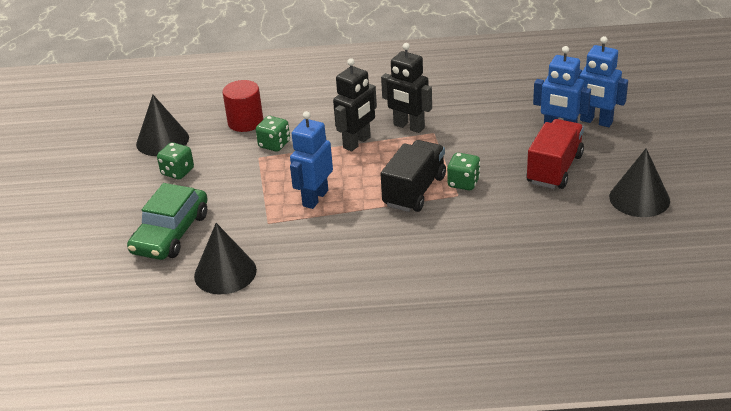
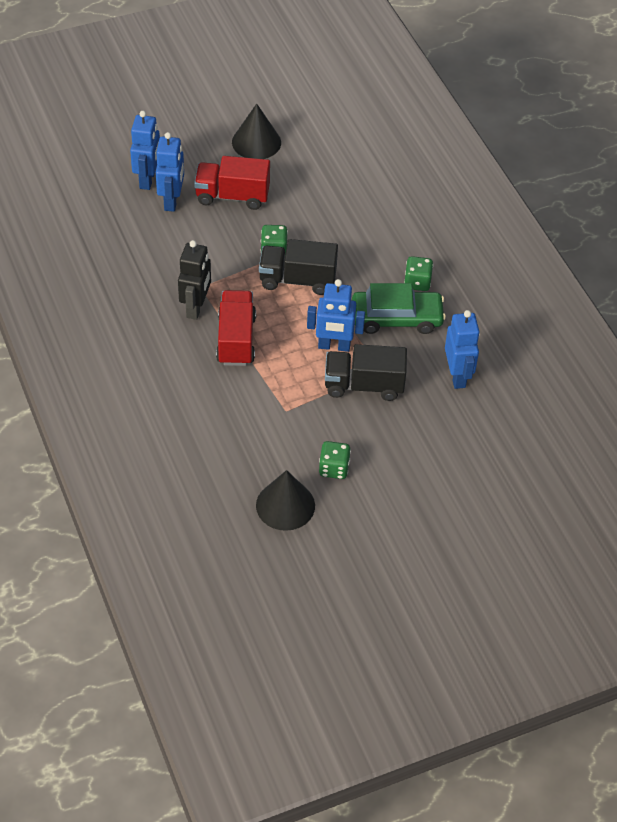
camera: 115 degrees left, 15 degrees up
green car [127,183,207,260] -> green car moved to [352,283,446,334]
black cone [194,223,257,294] -> blue robot [445,310,480,389]
red cylinder [223,80,263,132] -> none
green dice [256,116,290,152] -> green dice moved to [404,256,433,291]
black robot [333,58,377,151] -> red truck [216,290,256,366]
none -> black truck [325,344,407,401]

